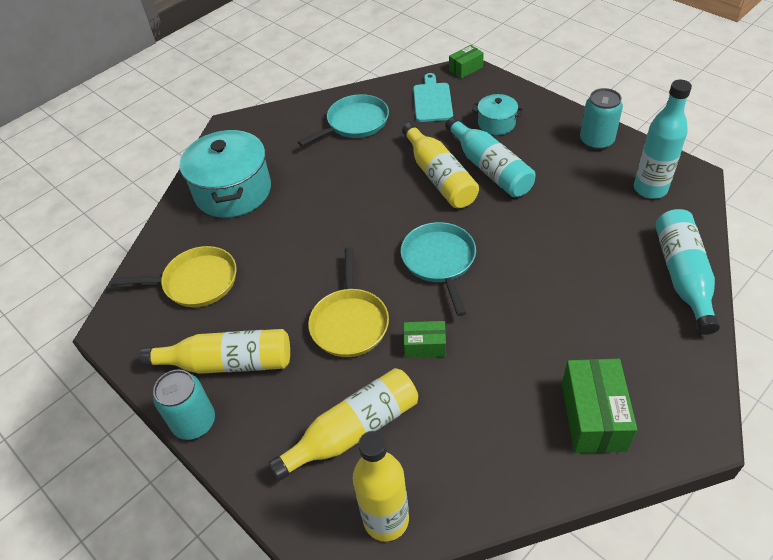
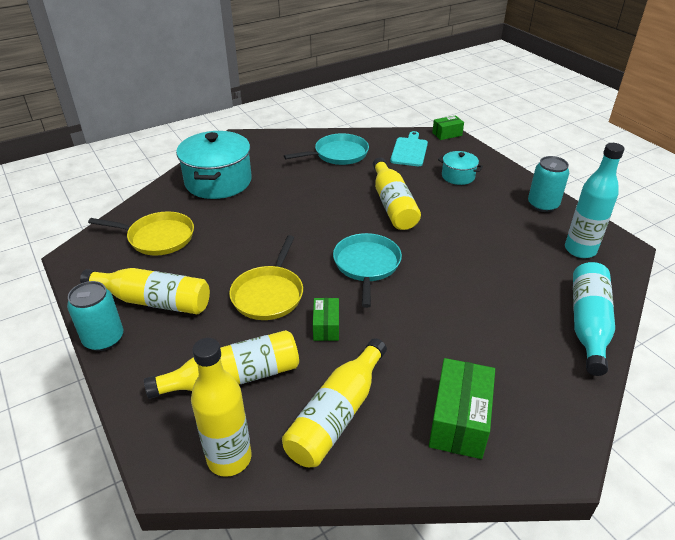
camera: 10 degrees right, 10 degrees down
green box [404,321,446,358] -> green box turned 75 degrees clockwise [313,298,339,341]
turquoise bottle [445,116,536,197] -> none
none -> yellow bottle [282,338,387,467]

